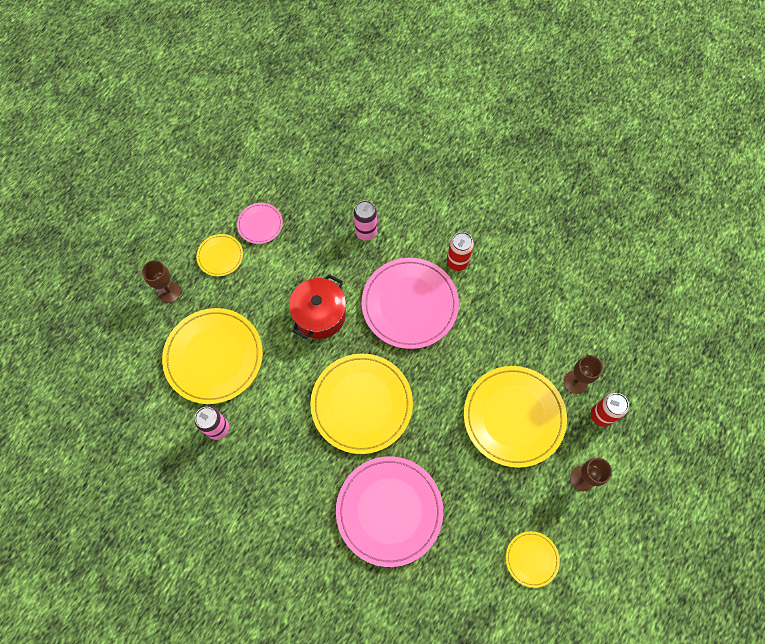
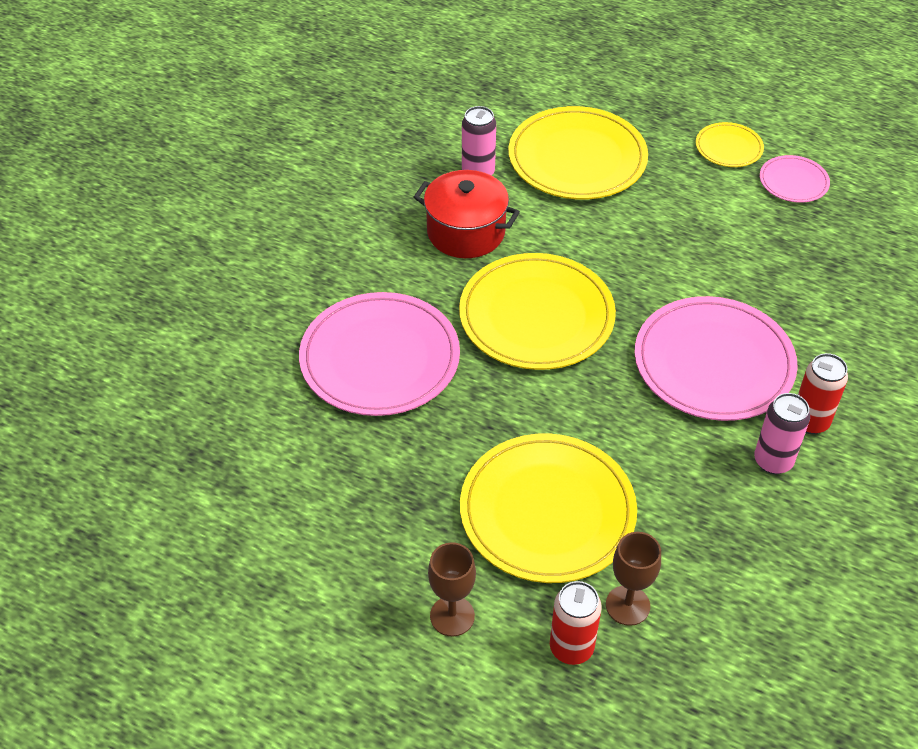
camera: 85 degrees right, 20 degrees down
brown goblet [142,260,181,303] -> none
red pot [289,274,346,339] -> red pot moved to [413,170,520,258]
pink can [354,200,377,241] -> pink can moved to [754,393,810,474]
yellow plate [506,531,560,588] -> none

